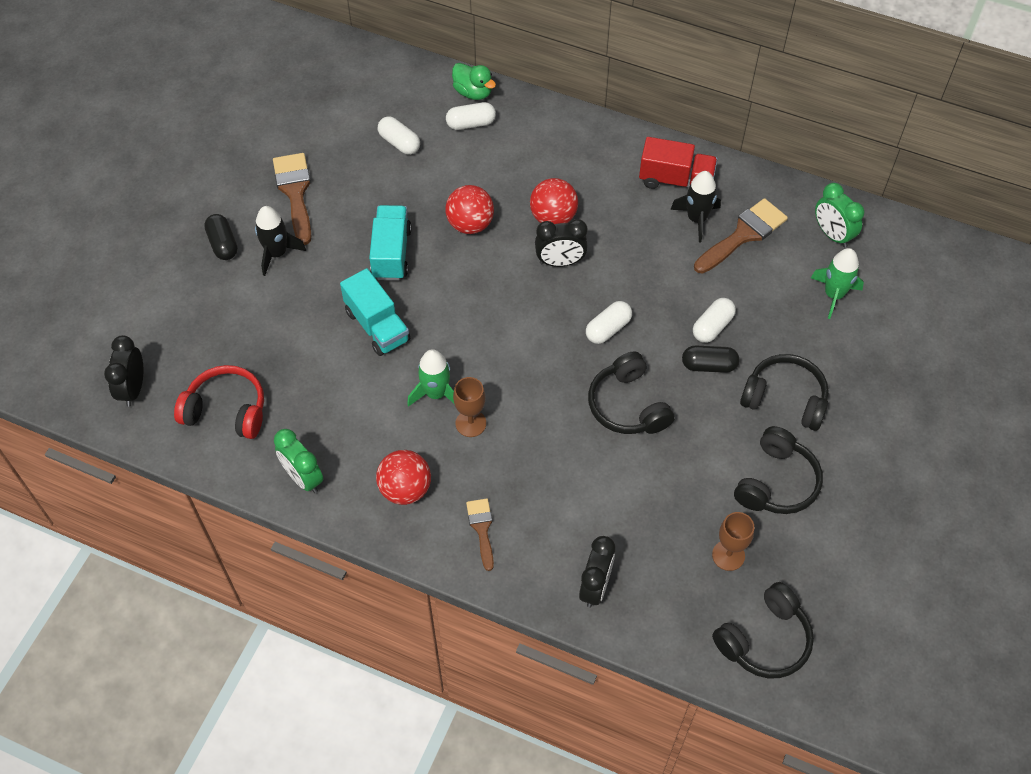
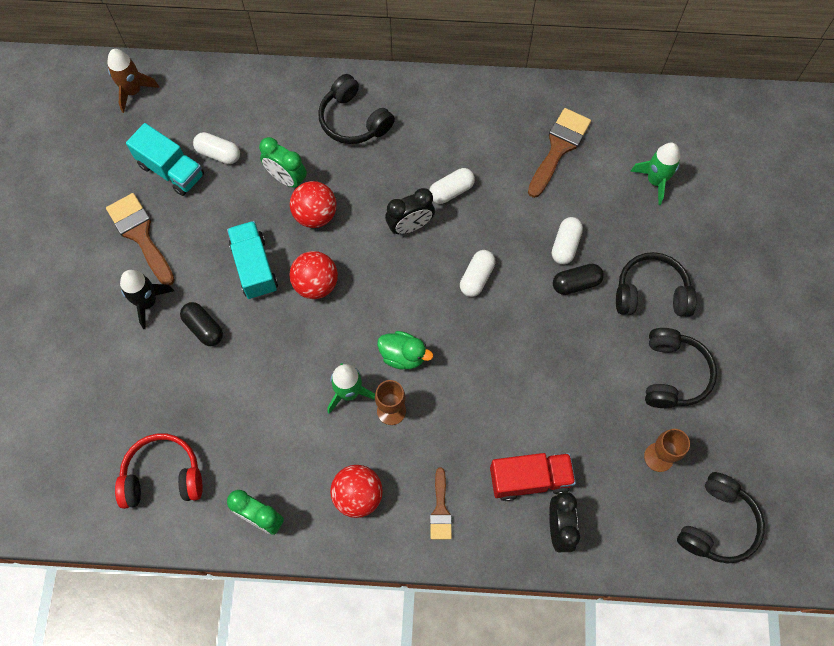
camera: 20 degrees left, 10 degrees up
black clock [104,335,143,407] -> none
black capsule [204,214,238,260] -> black capsule moved to [180,302,223,346]
turquoise truck [340,268,410,356] -> turquoise truck moved to [126,123,204,196]
white capsule [446,102,496,130] -> white capsule moved to [429,168,475,204]
green duck [452,63,496,100] -> green duck moved to [377,331,433,370]
brown brush [466,498,494,571] -> brown brush turned 150 degrees counterclockwise [430,468,452,539]
red ball [530,178,578,224] -> red ball moved to [289,251,338,299]
black headphones [588,351,674,434] -> black headphones moved to [318,74,395,144]
red truck [639,137,718,189] -> red truck moved to [490,453,576,501]
black rocket [670,171,721,242] -> none
green clock [815,183,864,248] -> green clock moved to [259,137,307,188]
none -> brown rocket [107,49,159,113]

